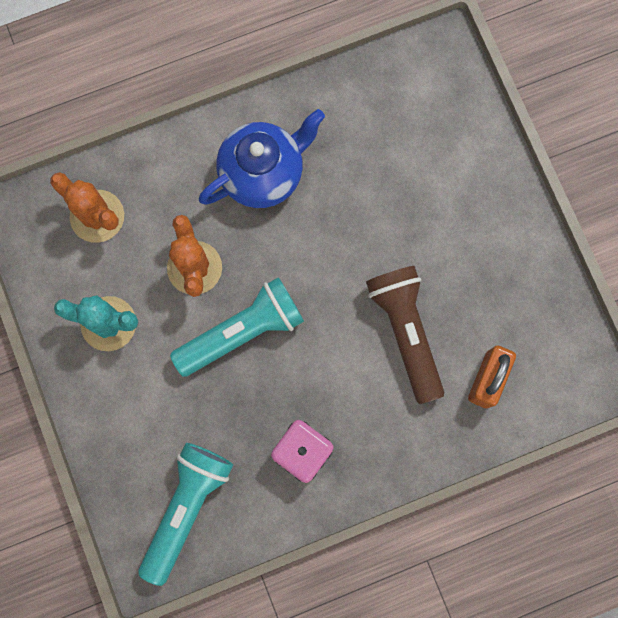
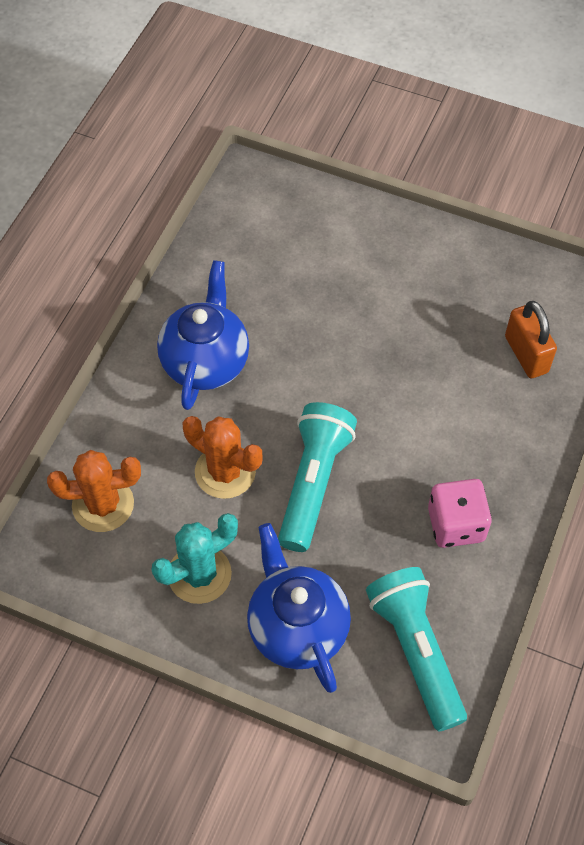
camera: 45 degrees left, 20 degrees down
brown flashlight [366,266,444,404] -> none
none -> blue teapot [247,523,351,693]

